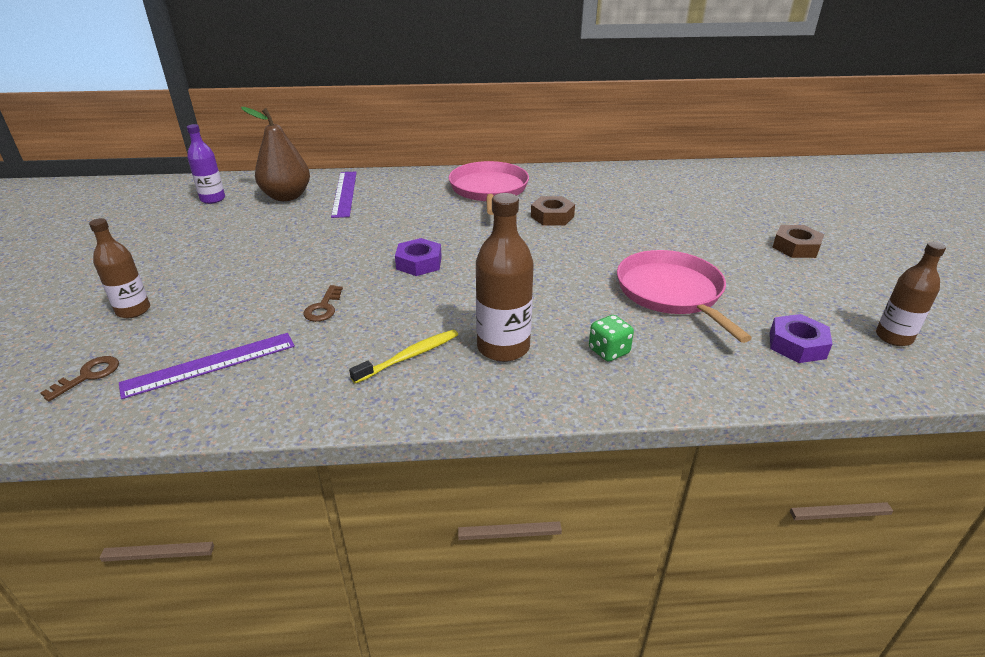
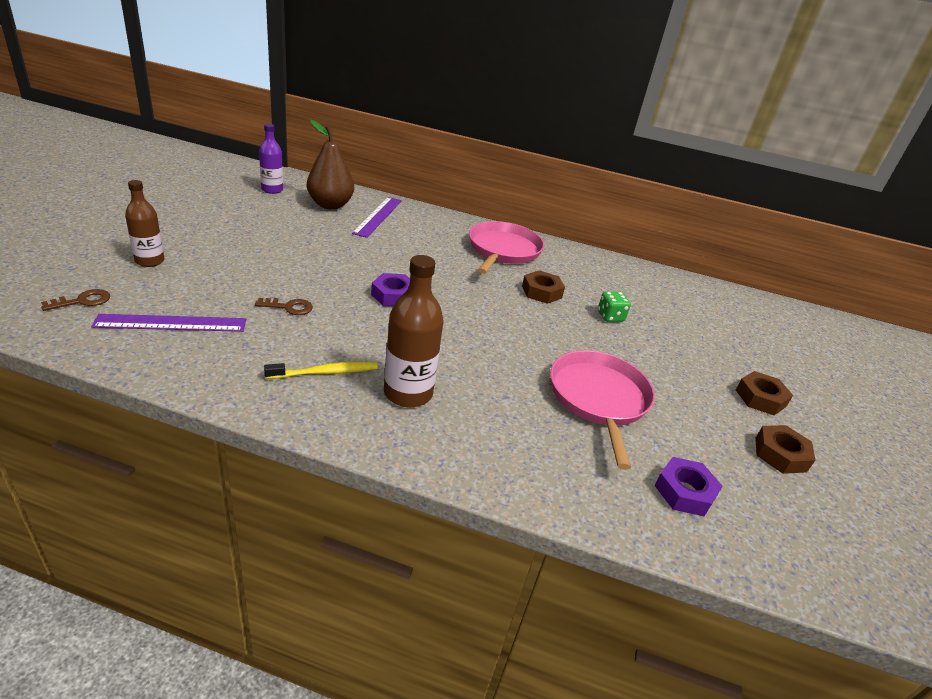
camera: 15 degrees right, 0 degrees up
brown key [303,285,343,322] -> brown key turned 120 degrees counterclockwise [255,298,313,315]
green dice [589,315,634,362] -> green dice moved to [598,292,631,322]
brown bottle [876,242,946,346] -> none
none -> brown nut [755,425,815,474]

